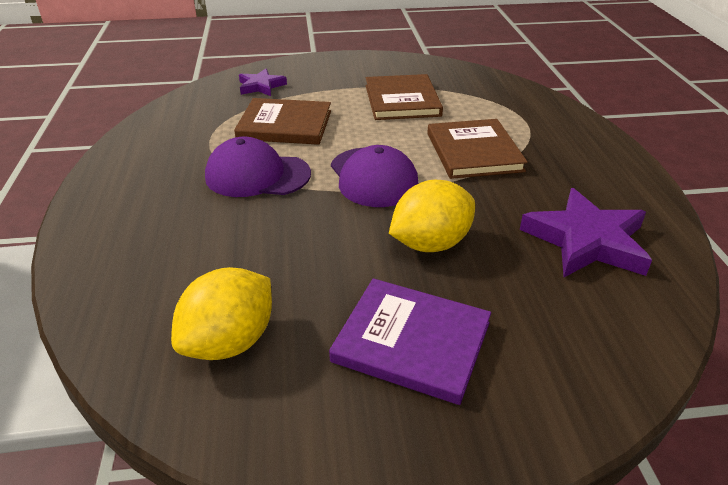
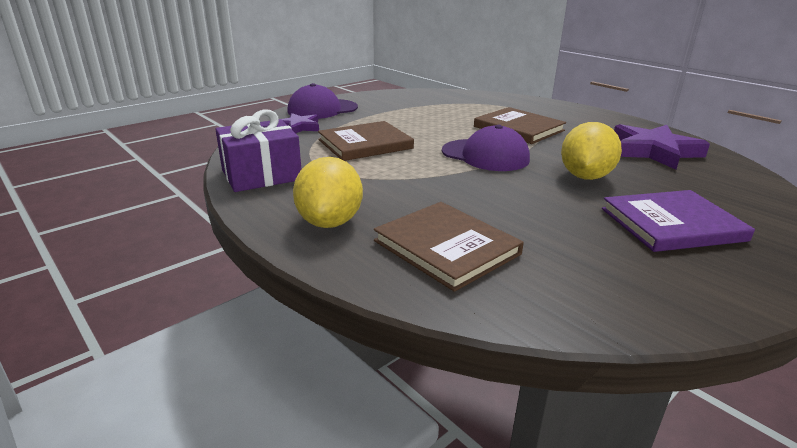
camera: 35 degrees left, 10 degrees down
yellow lemon [171,267,272,360] -> yellow lemon moved to [293,157,363,228]
purple cap [205,137,311,197] -> purple cap moved to [287,83,358,119]
brown book [366,74,443,120] -> brown book moved to [374,202,524,292]
none -> purple gift [215,109,301,192]

